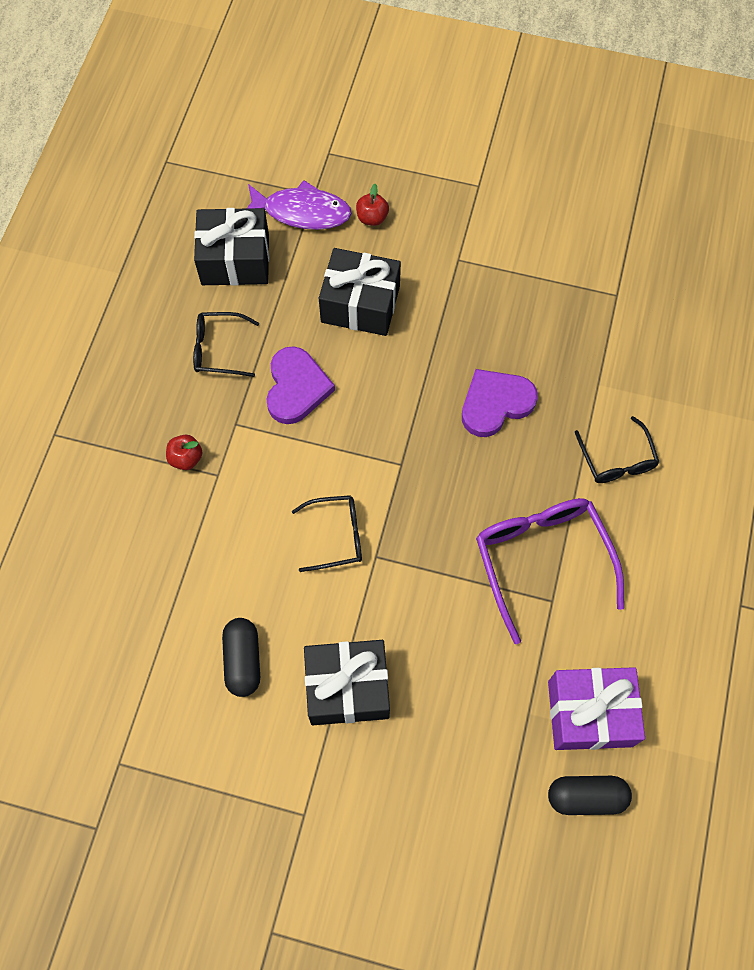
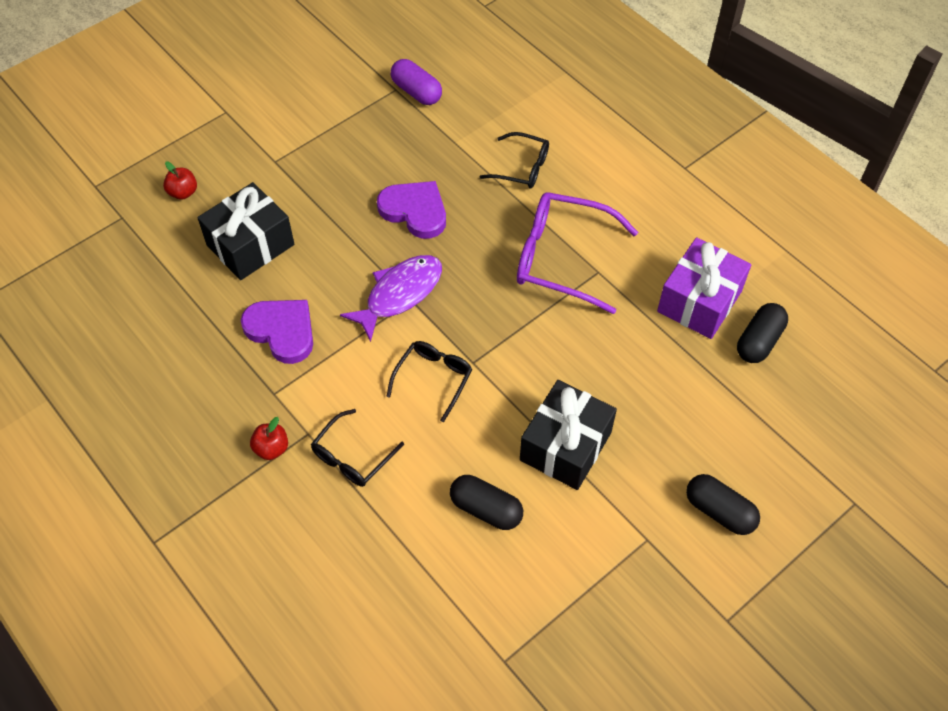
camera: 55 degrees left, 10 degrees down
black glasses [193,312,259,377] -> black glasses moved to [311,409,404,487]
black gift [194,208,269,285] -> none
purple fish [247,180,352,230] -> purple fish moved to [340,255,442,342]
purple heart [462,369,538,437] -> purple heart turned 120 degrees clockwise [377,181,446,239]
none -> purple capsule [391,59,442,105]
none -> black capsule [686,474,760,535]

